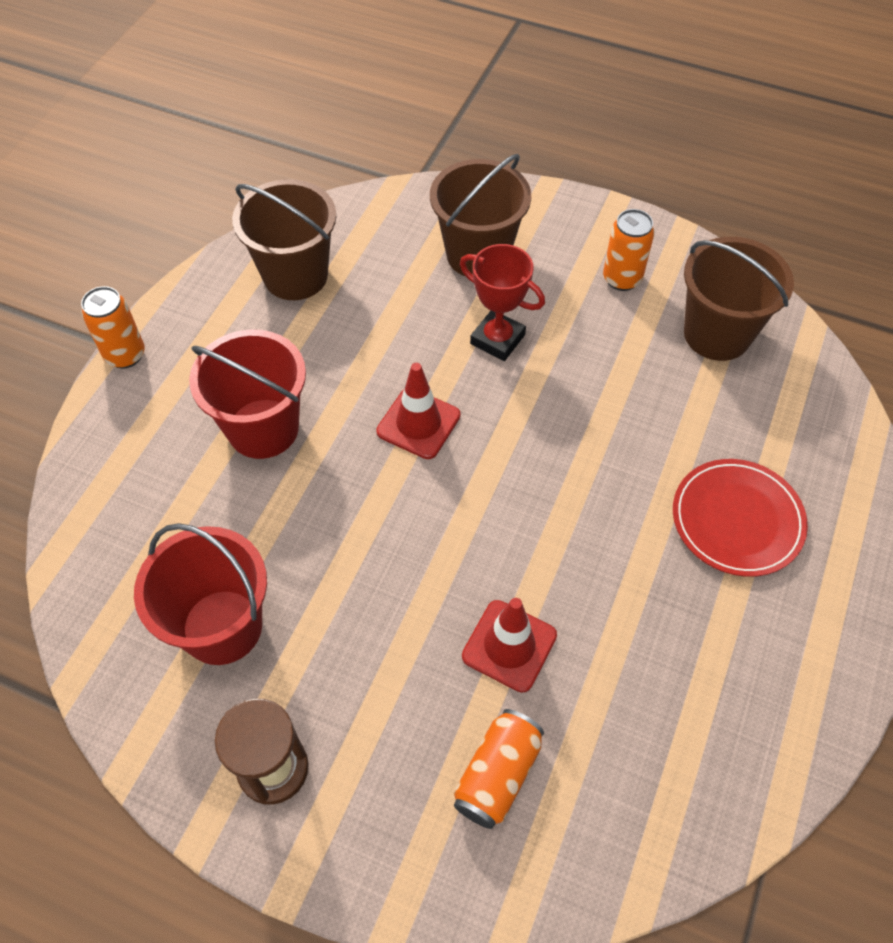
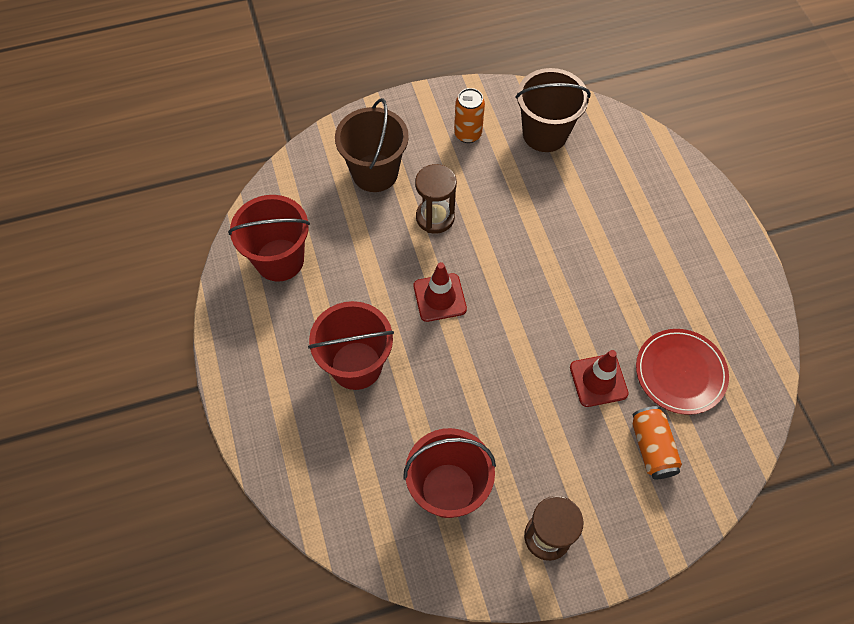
camera: 40 degrees left, 5 degrees up
orange can [81,286,145,369] -> none
brown bucket [232,179,336,300] -> red bucket [228,195,310,282]
red trophy [460,244,545,361] -> brown hourglass [415,164,457,234]
red plate [673,459,808,577] -> red plate moved to [636,329,729,415]

